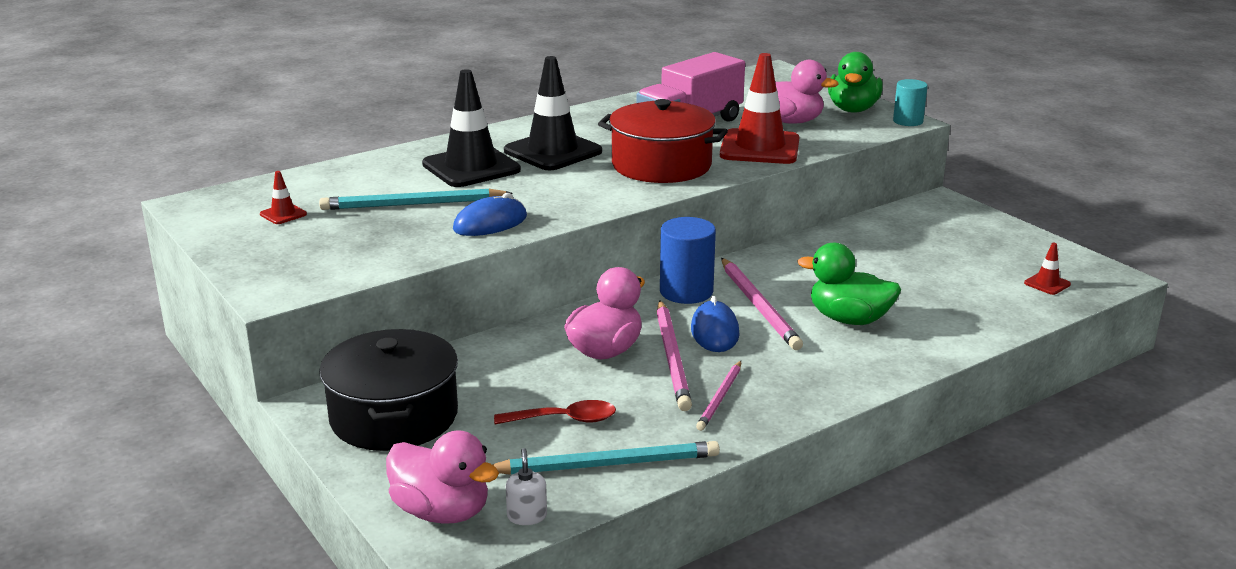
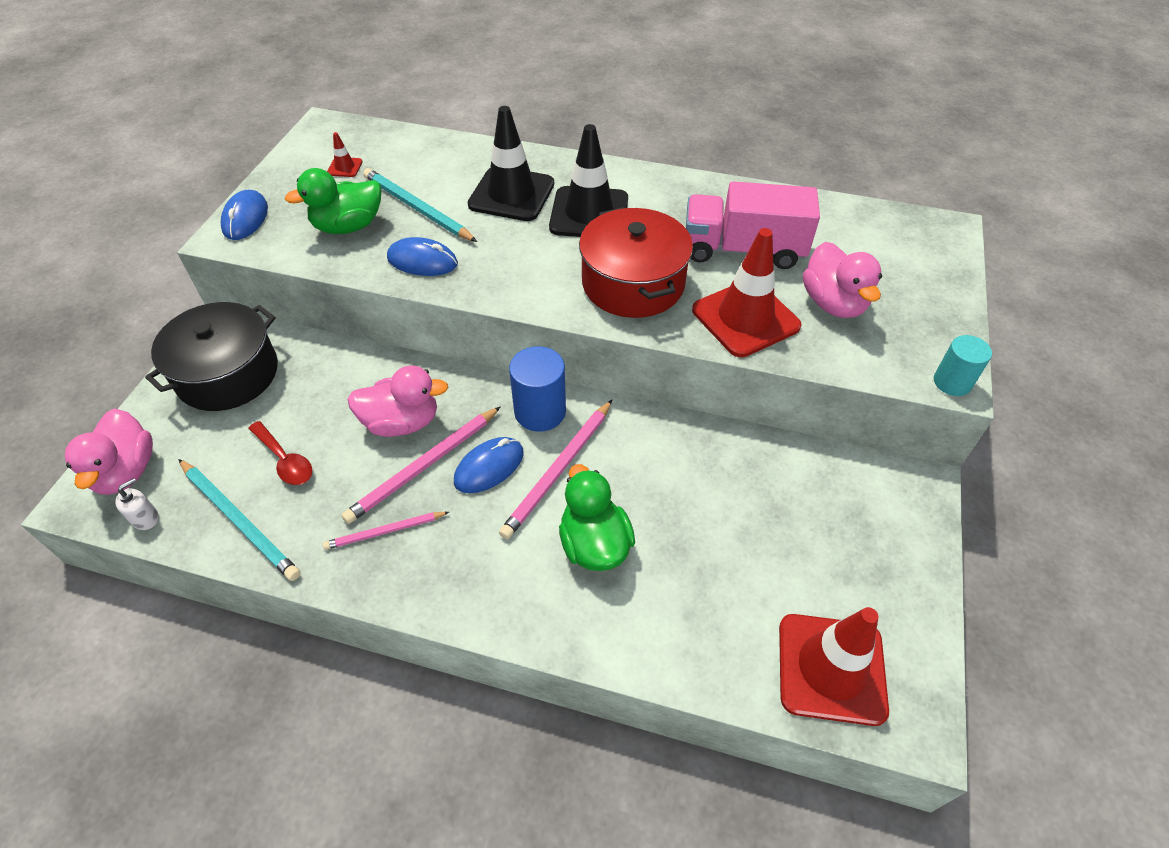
camera: 50 degrees right, 25 degrees up
green duck [828,52,883,112] -> green duck moved to [285,168,381,234]
red traffic cone [1024,243,1071,295] -> red traffic cone [779,607,889,726], size x2.35
none -> blue mouse [221,190,268,240]

